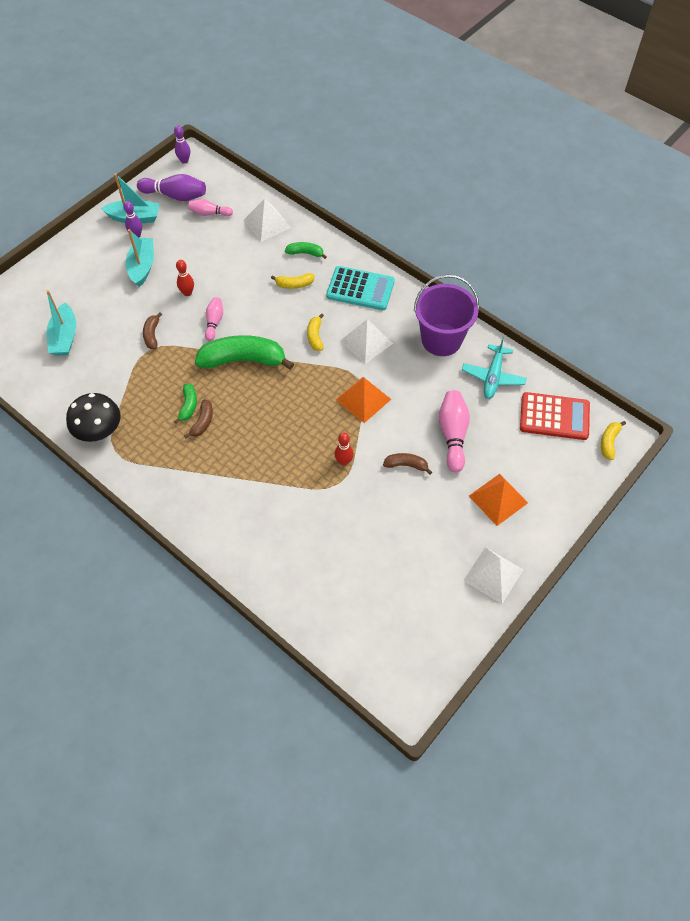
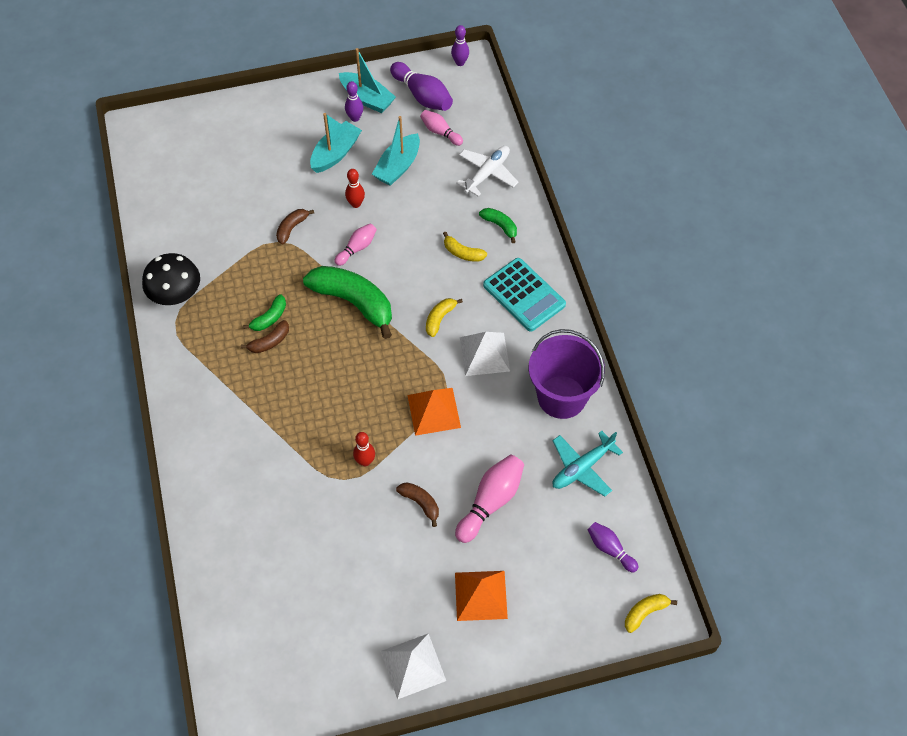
camera: 35 degrees right, 0 degrees up
turquoise boat [46,290,76,356] -> turquoise boat moved to [372,116,420,186]
white pyramid [244,199,291,242] -> white plane [456,146,518,196]
red calculator [520,392,590,440] -> purple bowling pin [588,522,638,573]

